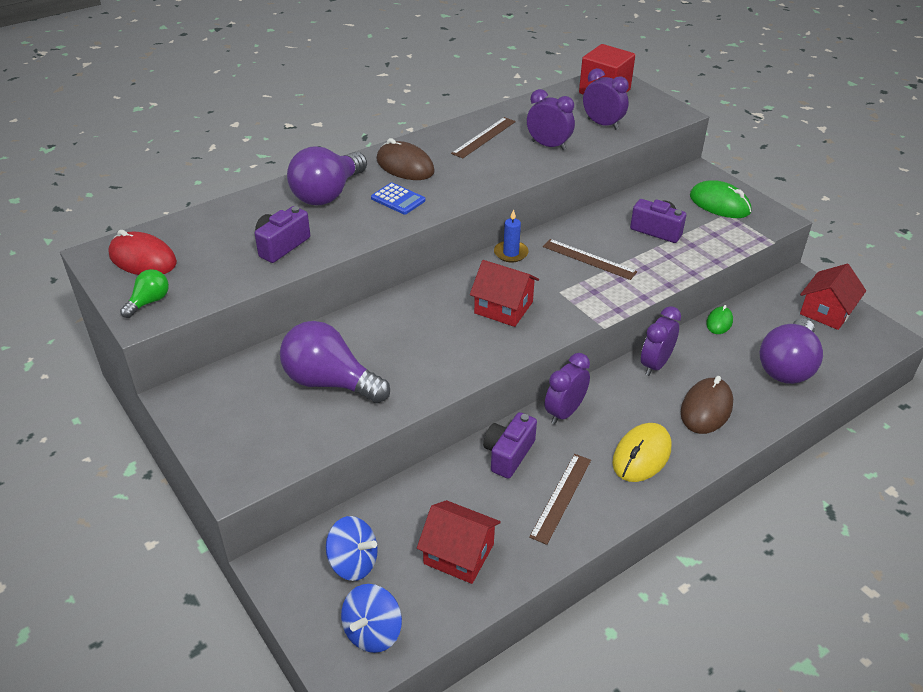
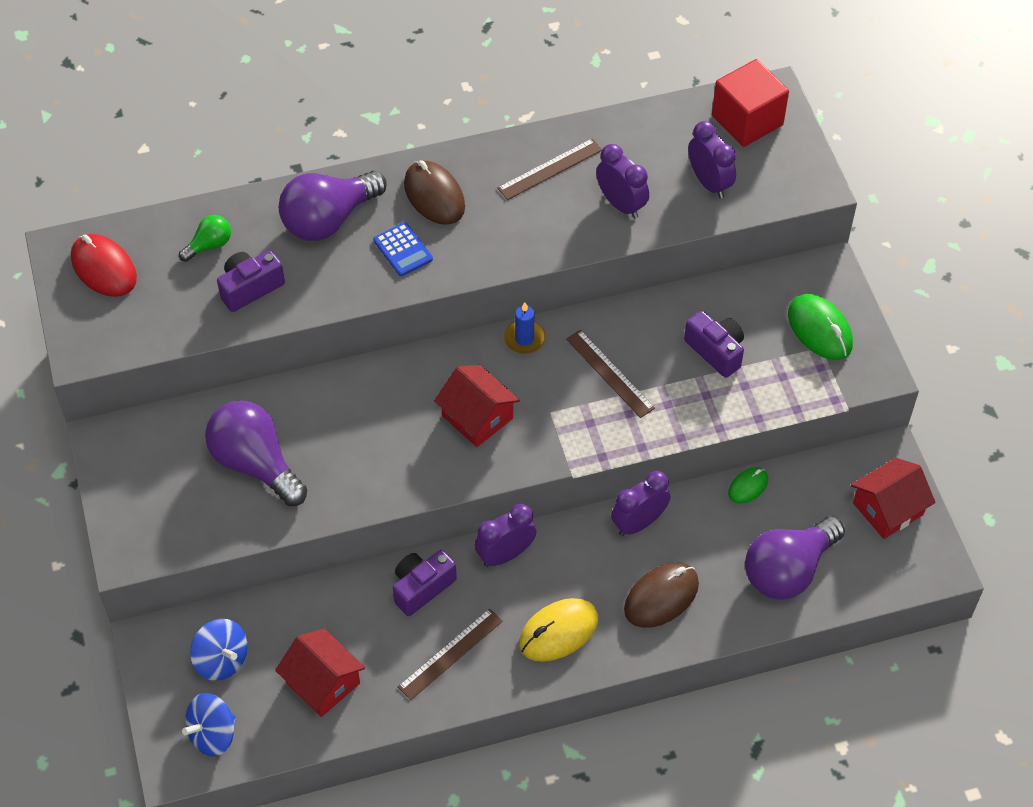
camera: 20 degrees right, 15 degrees up
green light bulb [120,269,169,318] -> green light bulb moved to [179,215,231,262]

